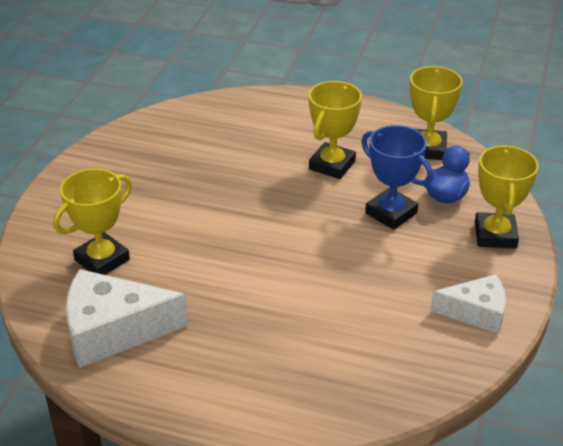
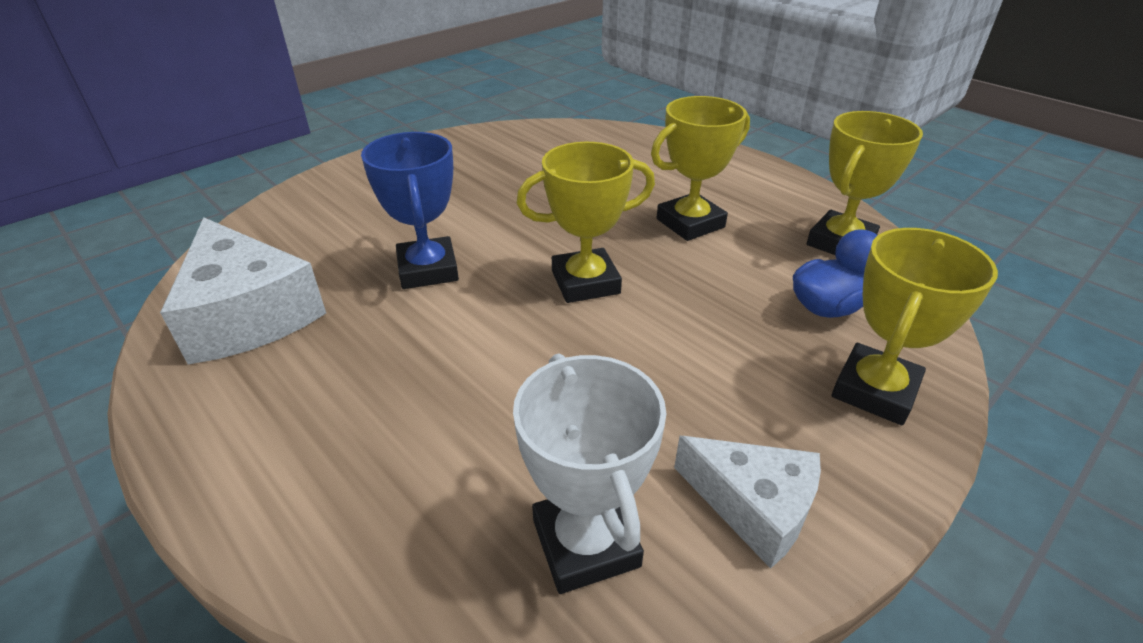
camera: 30 degrees right, 0 degrees up
yellow trophy [53,169,132,275] -> yellow trophy moved to [516,142,655,303]
white cheese [66,269,188,368] -> white cheese turned 150 degrees counterclockwise [160,217,326,365]
blue trophy [361,125,433,230] -> blue trophy moved to [361,132,459,289]
none -> white trophy [513,353,666,594]

